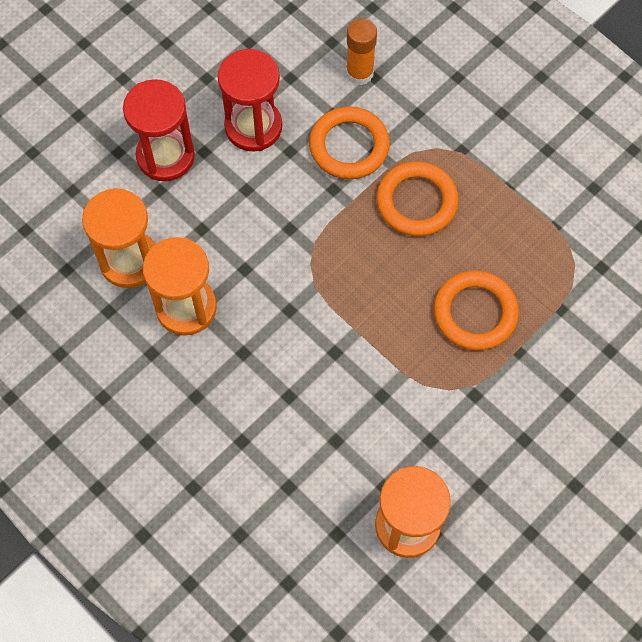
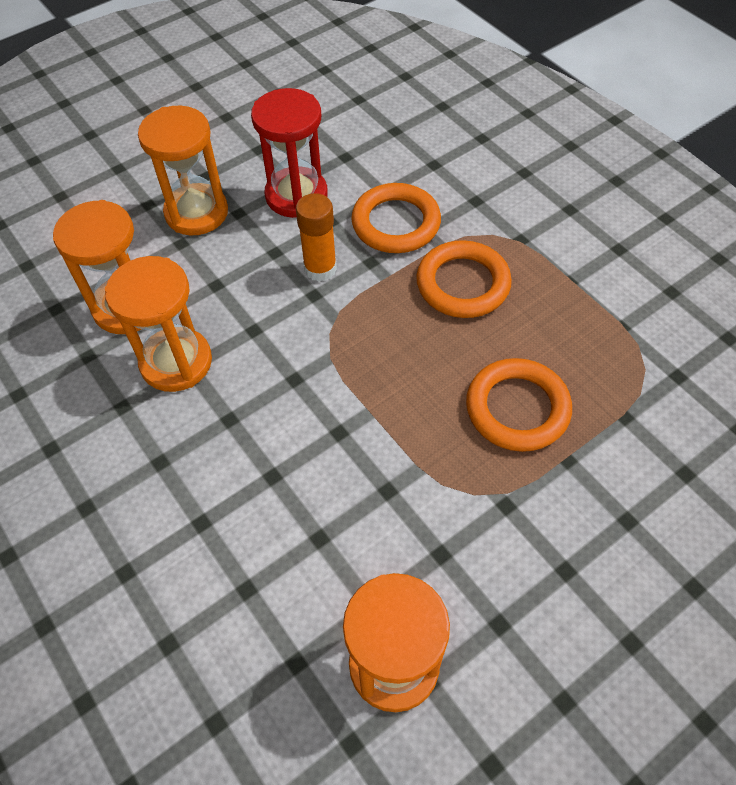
camera: 10 degrees right, 10 degrees down
red hourglass [123,79,195,181] -> orange hourglass [138,106,228,236]
orange glue stick [346,18,377,85] -> orange glue stick moved to [296,193,337,281]

